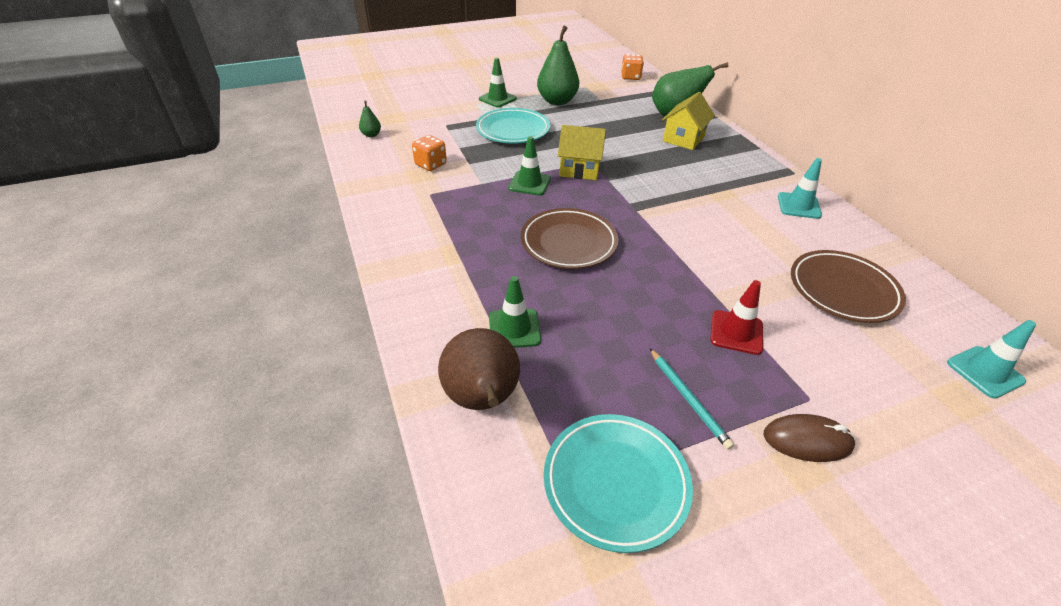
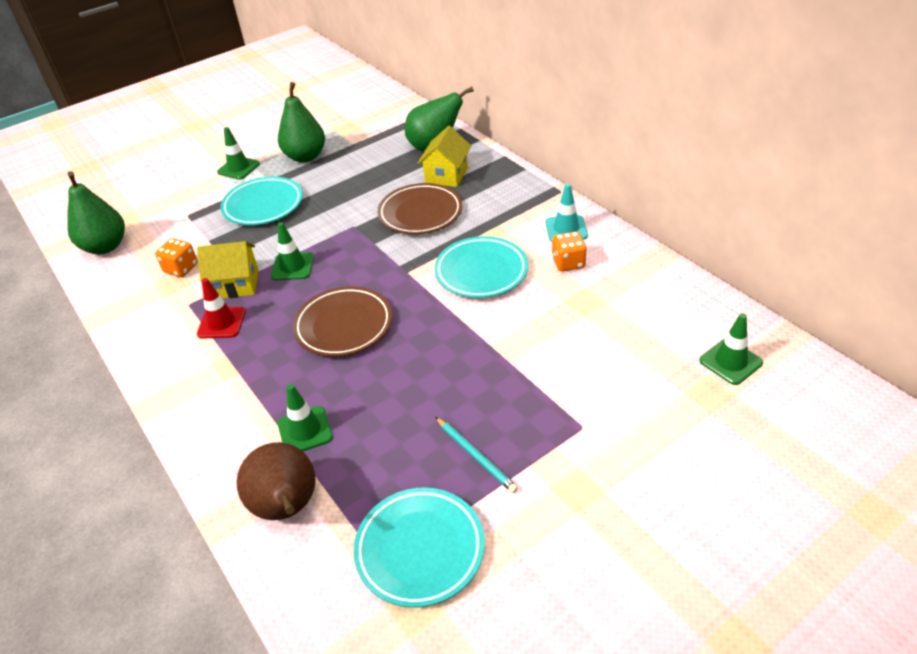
camera: 10 degrees left, 0 degrees up
green pear [359,101,381,137] -> green pear [67,171,125,254], size x2.20
yellow house [558,125,606,180] -> yellow house moved to [197,241,259,299]
orange dice [621,54,644,80] -> orange dice moved to [552,231,587,272]
red traffic cone [710,280,763,355] -> red traffic cone moved to [197,278,246,339]
brown mouse [764,414,856,462] -> none
brown plate [791,250,906,323] -> brown plate moved to [377,183,462,234]
turquoise traffic cone [947,320,1036,399] -> green traffic cone [699,313,763,385]
none -> turquoise plate [434,236,528,298]

